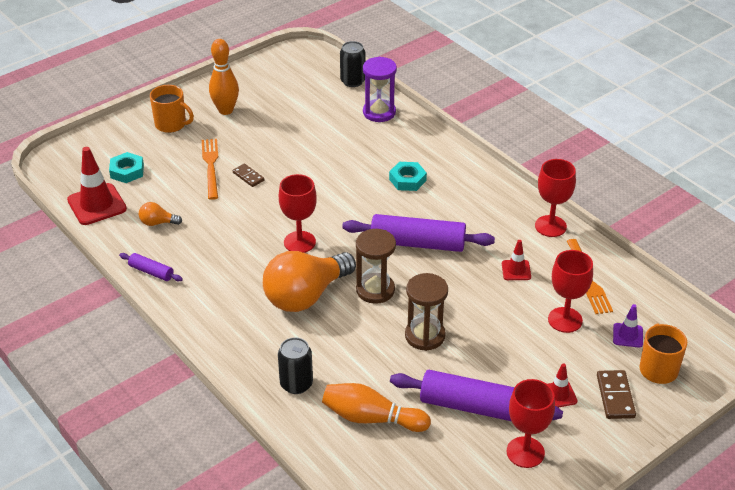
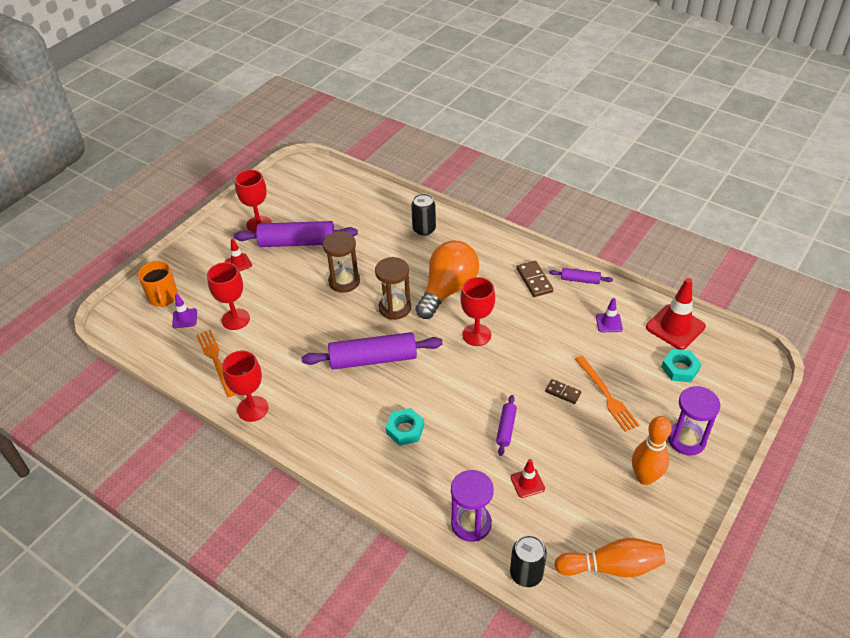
camera: 165 degrees right, 5 degrees up
orange light bulb [139,202,182,226] -> purple traffic cone [596,298,623,332]
orange mug [150,85,194,133] -> purple hourglass [668,386,720,455]
orange bowling pin [322,383,431,432] -> orange bowling pin moved to [554,538,665,577]
red traffic cone [502,240,531,280] -> red traffic cone moved to [510,459,545,498]
brown domino [597,370,636,419] -> brown domino moved to [517,261,554,297]
none -> purple rolling pin [496,395,517,456]

